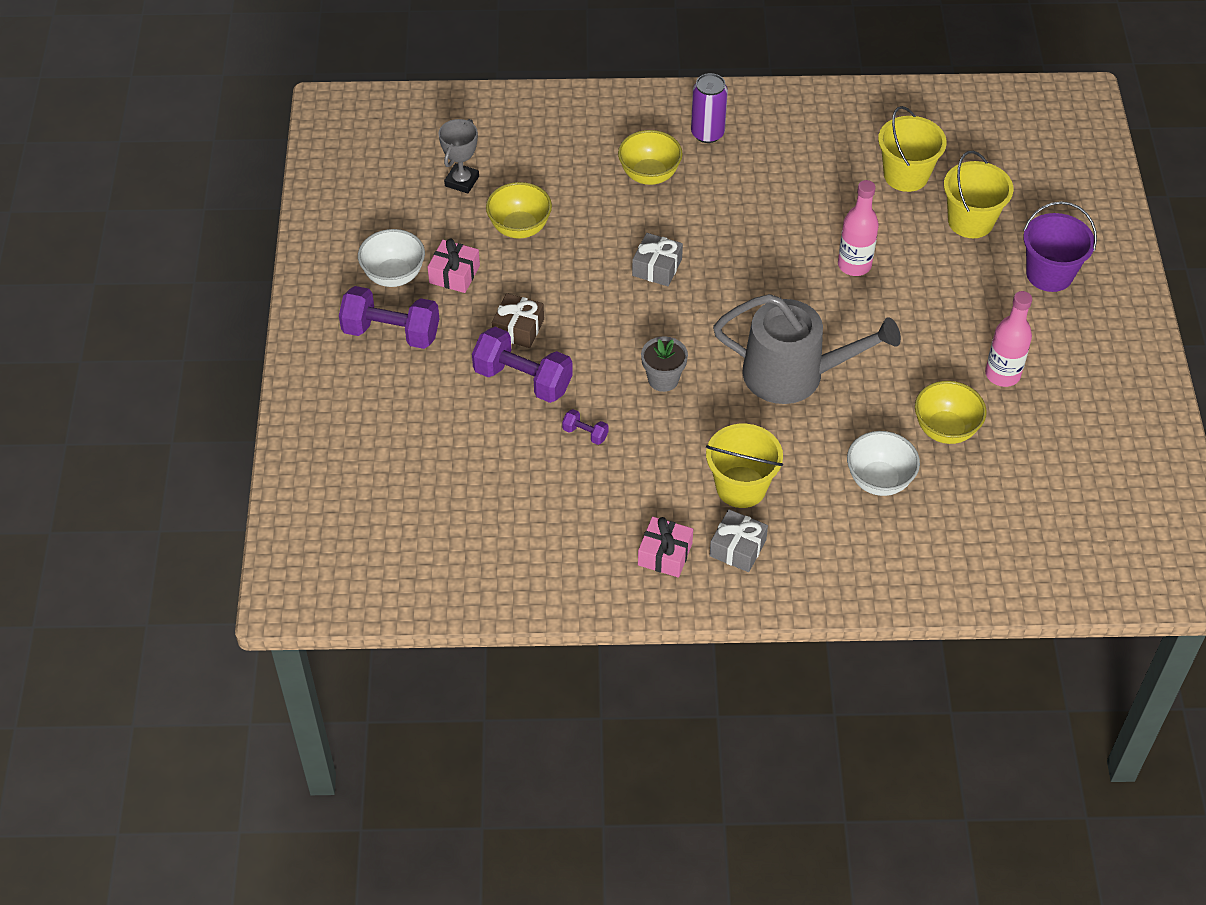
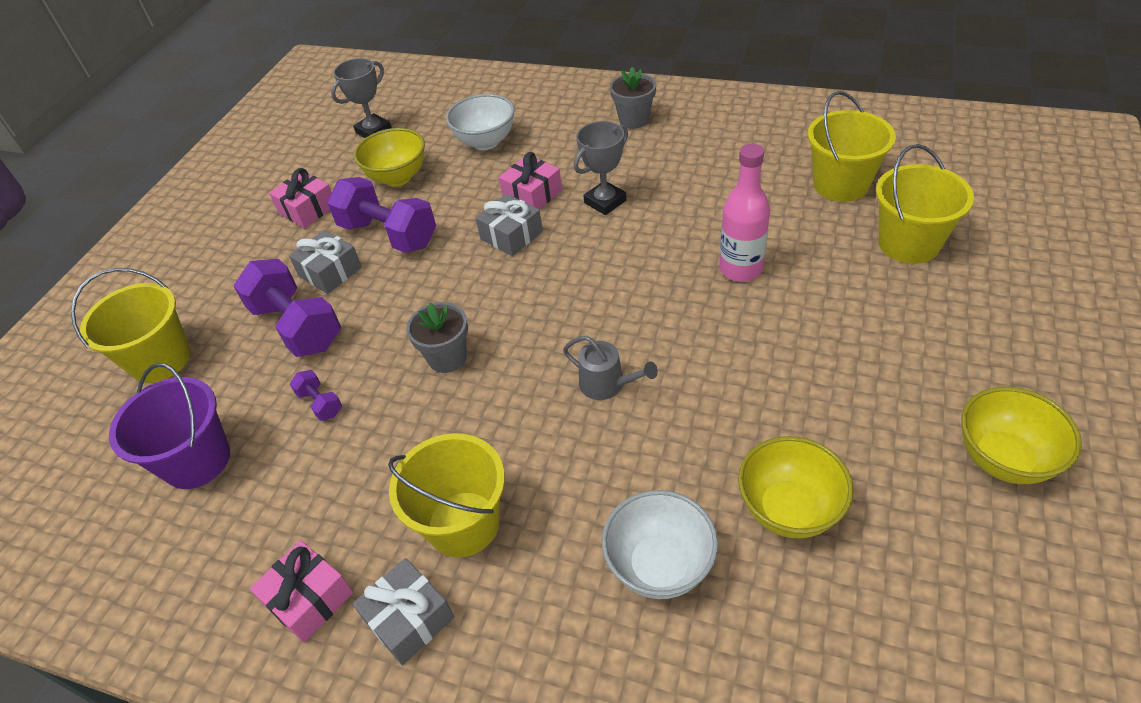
camera: 25 degrees right, 5 degrees down
purple dumbbell [339,286,439,349] -> purple dumbbell moved to [327,177,436,253]
white bowl [358,229,425,287] -> white bowl moved to [446,94,515,150]
brown gift [492,293,544,348] -> grey gift [289,230,362,294]
yellow bowl [618,130,683,185] -> yellow bowl moved to [961,387,1082,484]
purple can [691,73,728,143] -> grey flower pot [610,67,656,129]
grey watering can [713,294,901,404] -> grey watering can [563,336,658,400], size x0.42
pink bottle [985,291,1032,387] -> none
purple bucket [1023,201,1097,292] -> purple bucket moved to [109,363,230,489]
none -> yellow bucket [71,268,190,383]
none -> pink gift [499,152,562,210]
none -> grey trophy [574,121,628,215]

